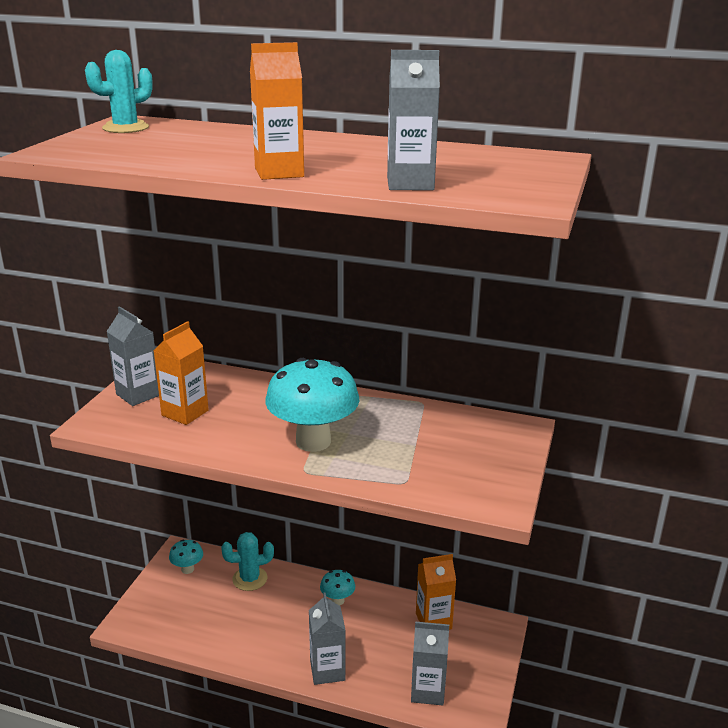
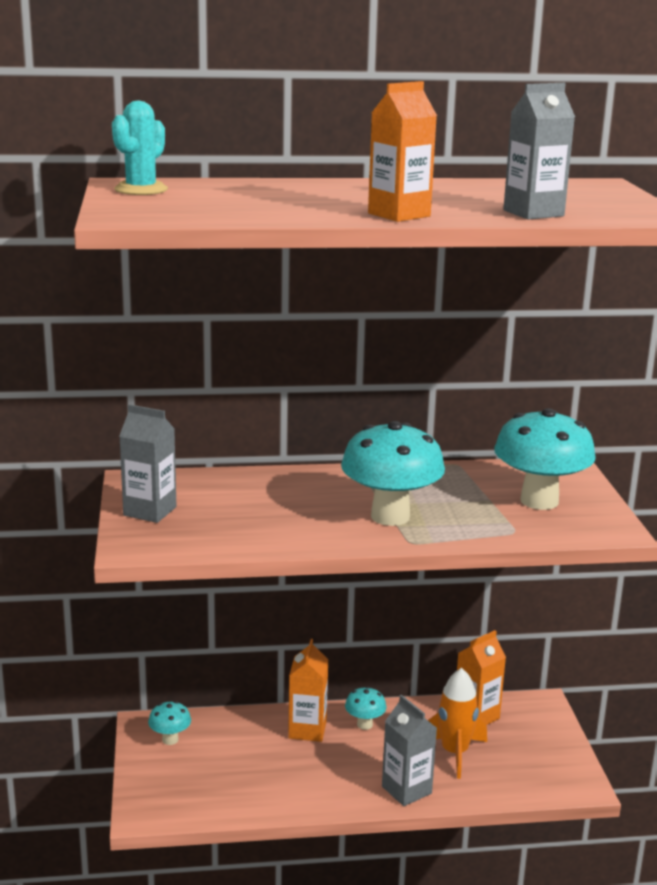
camera: 25 degrees left, 5 degrees down
orange carton [154,321,209,425] -> orange carton moved to [288,639,328,742]
turquoise cactus [221,532,274,591] -> none
grey carton [411,621,449,705] -> none
none -> orange rocket [428,668,487,779]
none -> turquoise mushroom [494,408,596,510]

